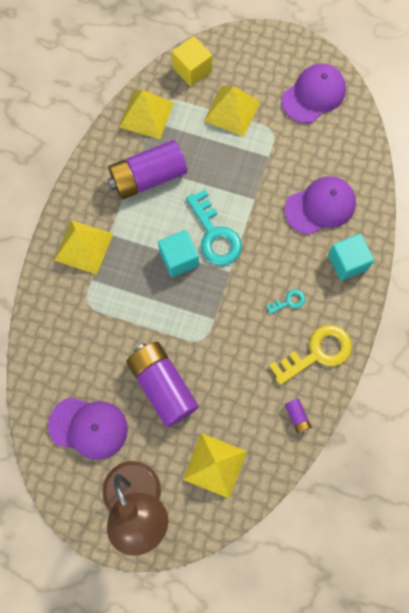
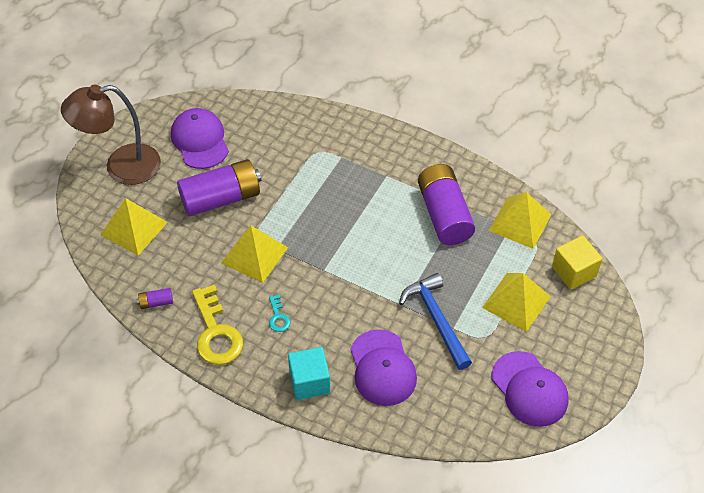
camera: 100 degrees right, 20 degrees down
purple cap [48,397,128,460] -> purple cap turned 135 degrees clockwise [171,108,229,169]
yellow pyramid [54,220,113,275] -> yellow pyramid moved to [221,226,288,283]
turquoise cube [158,230,199,277] -> none
turquoise key [186,190,242,265] -> none
none -> blue hammer [399,273,472,370]

